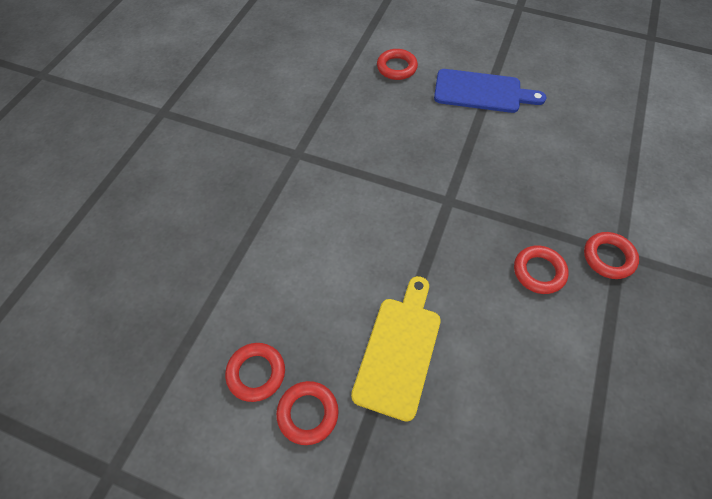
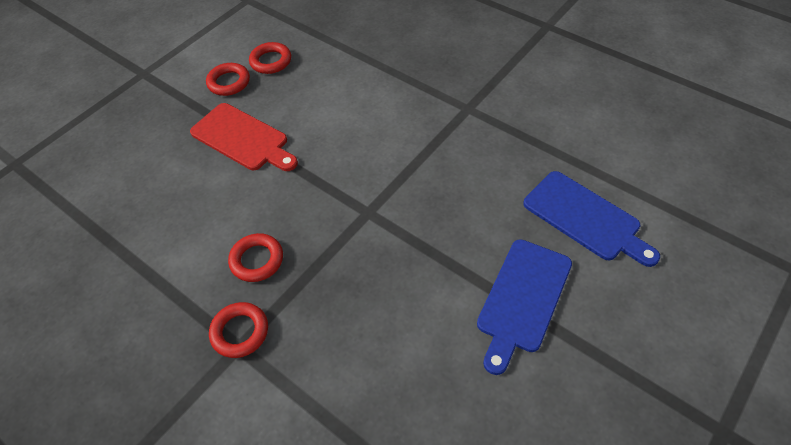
camera: 110 degrees right, 5 degrees down
yellow cutting board [351,276,441,422] -> red cutting board [190,103,298,171]
red ring [377,49,418,80] -> blue cutting board [523,171,660,267]

